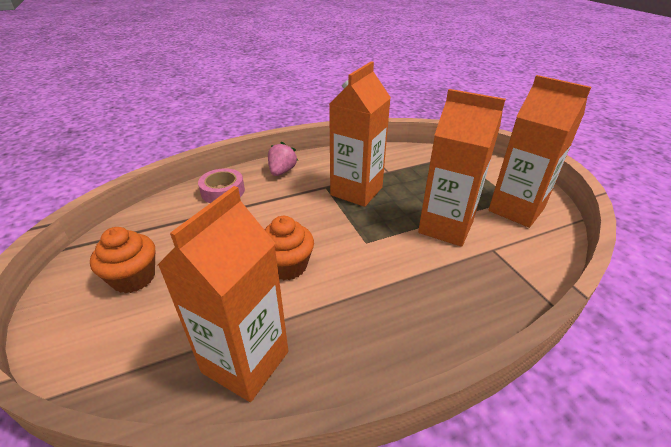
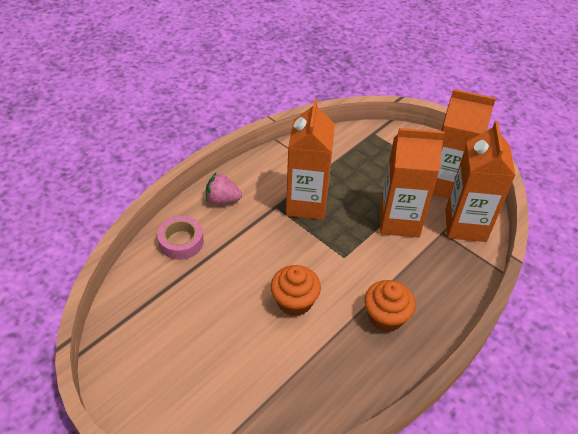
camera: 25 degrees left, 10 degrees up
orange cupcake [90,227,155,293] -> orange cupcake moved to [364,280,416,332]
orange carton [158,186,288,402] -> orange carton moved to [445,121,516,242]
pink strawberry [268,142,298,176] -> pink strawberry turned 75 degrees counterclockwise [206,173,242,204]

